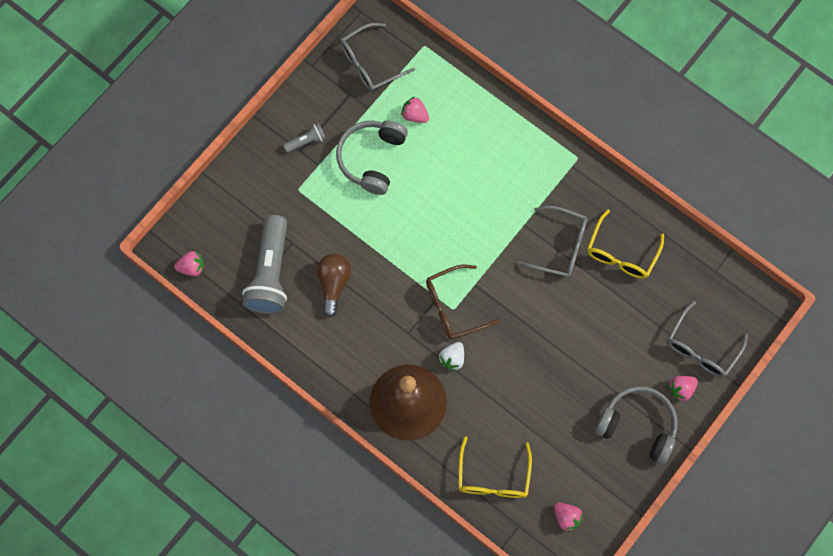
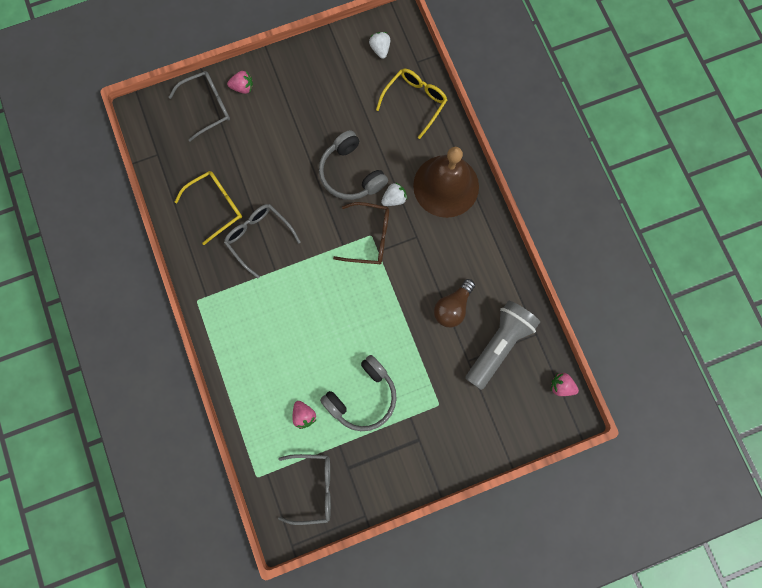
camera: 150 degrees left, 5 degrees up
grey flashlight [283,123,326,153] -> none
pink strawberry [554,503,583,533] -> white strawberry [369,32,390,59]
grey headphones [595,386,677,465] -> grey headphones moved to [319,130,388,200]

